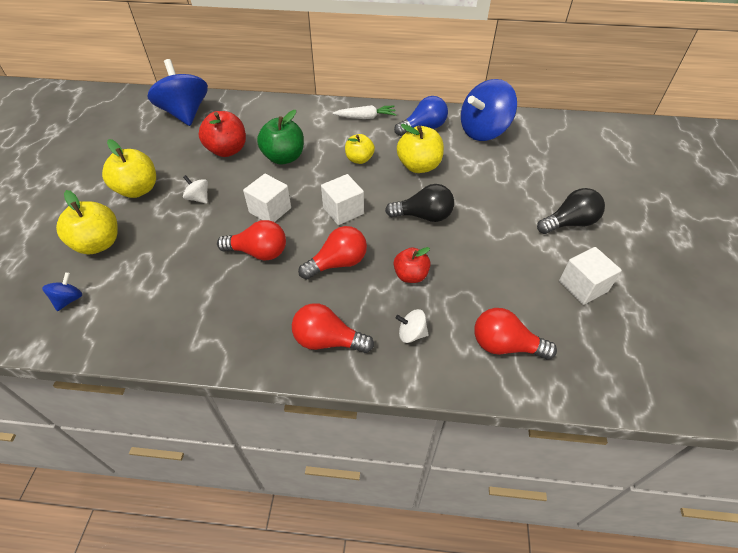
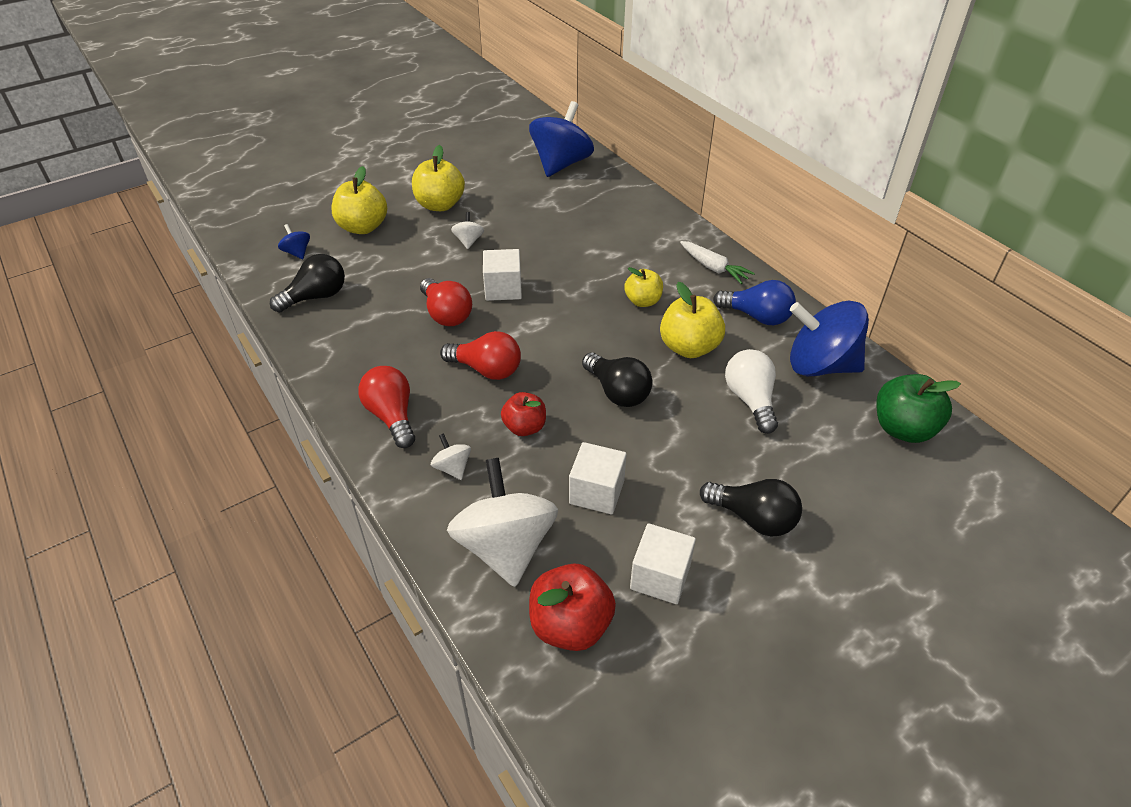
camera: 50 degrees right, 5 degrees down
blue spinning top [42,272,82,311] -> blue spinning top turned 105 degrees counterclockwise [278,224,310,259]
red apple [199,111,246,157] -> red apple moved to [529,563,616,651]
green apple [257,110,304,165] -> green apple moved to [876,374,961,443]
white cube [321,174,364,225] -> white cube moved to [569,442,627,514]
red light bulb [474,308,557,360] -> white spinning top [447,458,558,587]
none -> black light bulb [270,254,345,312]
none -> white light bulb [725,349,778,434]

